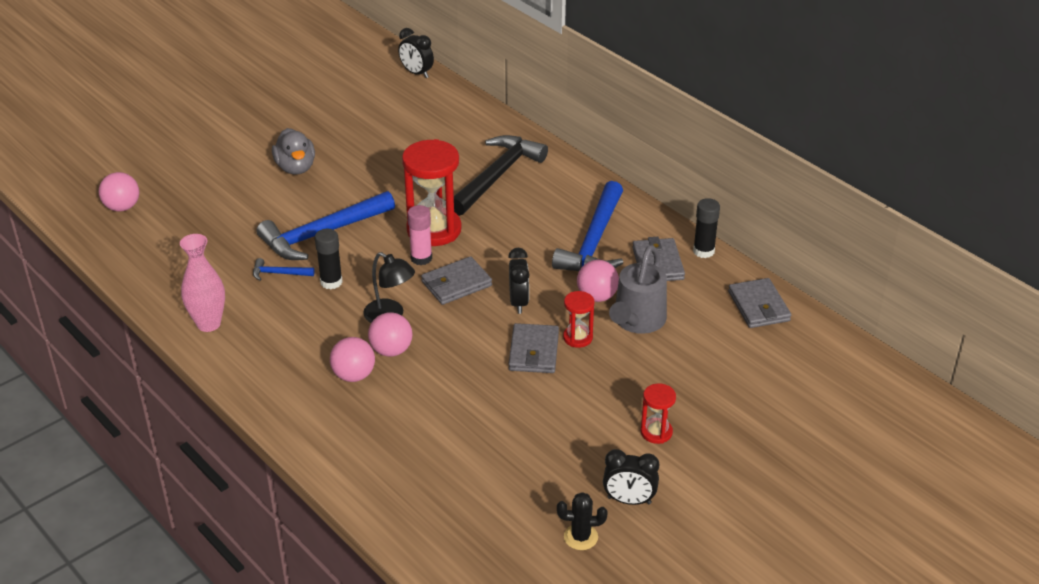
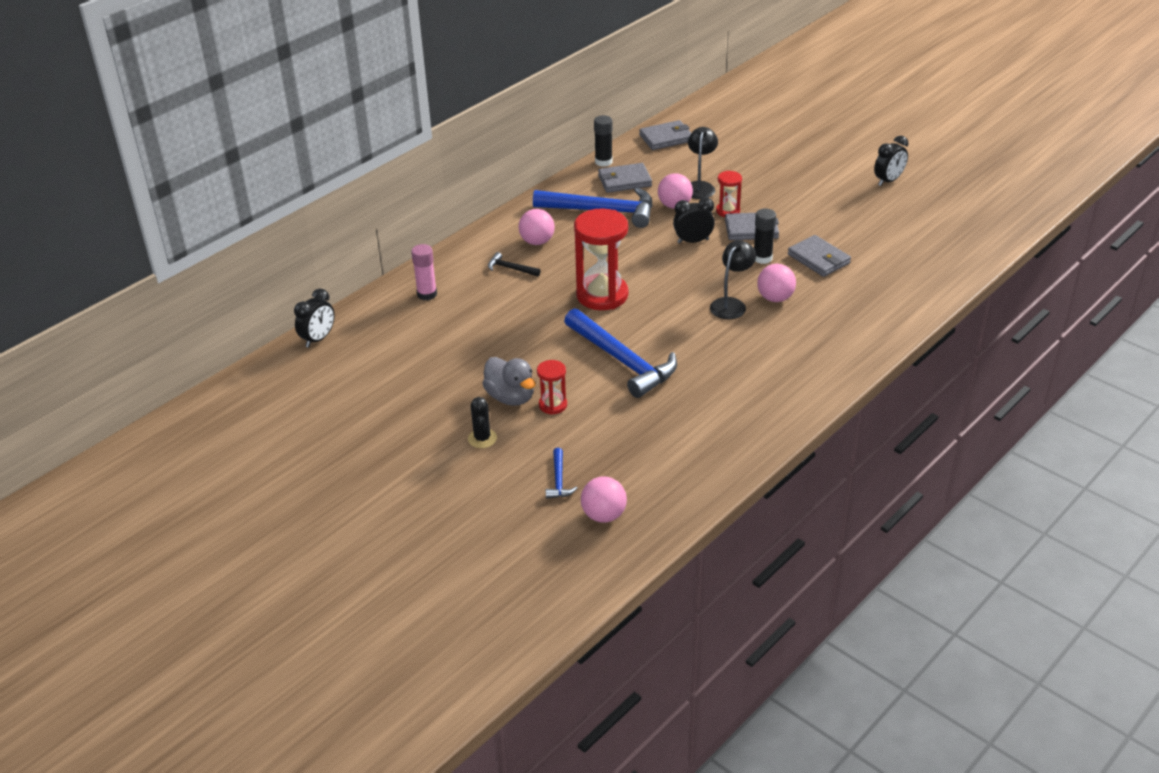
camera: 95 degrees left, 0 degrees up
pink vase [180,234,225,332] -> none
blue hammer [253,258,315,281] -> blue hammer moved to [546,448,577,499]
grey duck [272,128,315,175] -> grey duck turned 75 degrees clockwise [482,357,535,406]
black glue stick [315,229,343,289] -> black glue stick moved to [754,208,776,264]
pink ball [330,337,375,382] -> pink ball moved to [519,209,555,245]
pink glue stick [407,205,432,265] -> pink glue stick moved to [411,244,437,300]
grey wallet [421,256,492,305] -> grey wallet moved to [788,235,851,277]
black hammer [454,135,548,216] -> black hammer [488,252,541,276], size x0.43
black cactus [557,492,607,550] -> black cactus moved to [468,397,497,448]
black clock [603,449,659,505] -> black clock turned 45 degrees clockwise [874,136,908,186]
grey watering can [609,245,667,334] -> black lamp [688,127,718,199]
red hourglass [641,383,676,444] -> red hourglass moved to [537,360,567,415]

